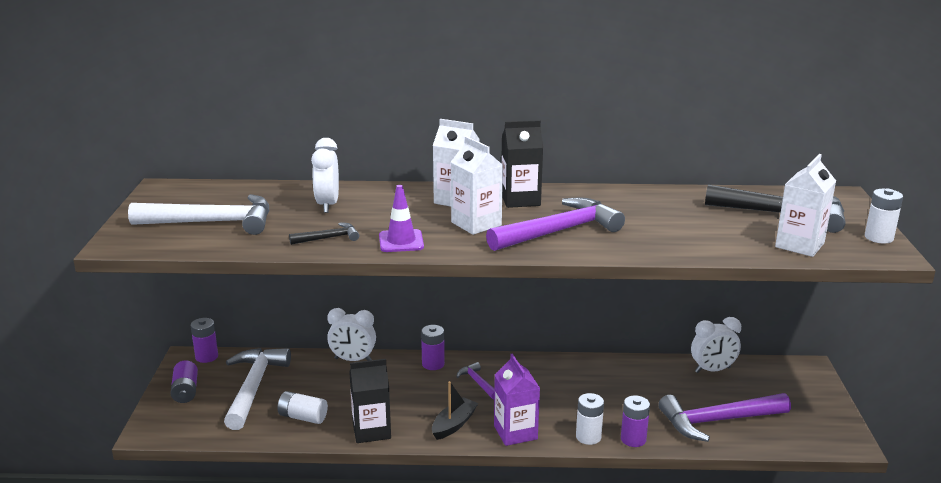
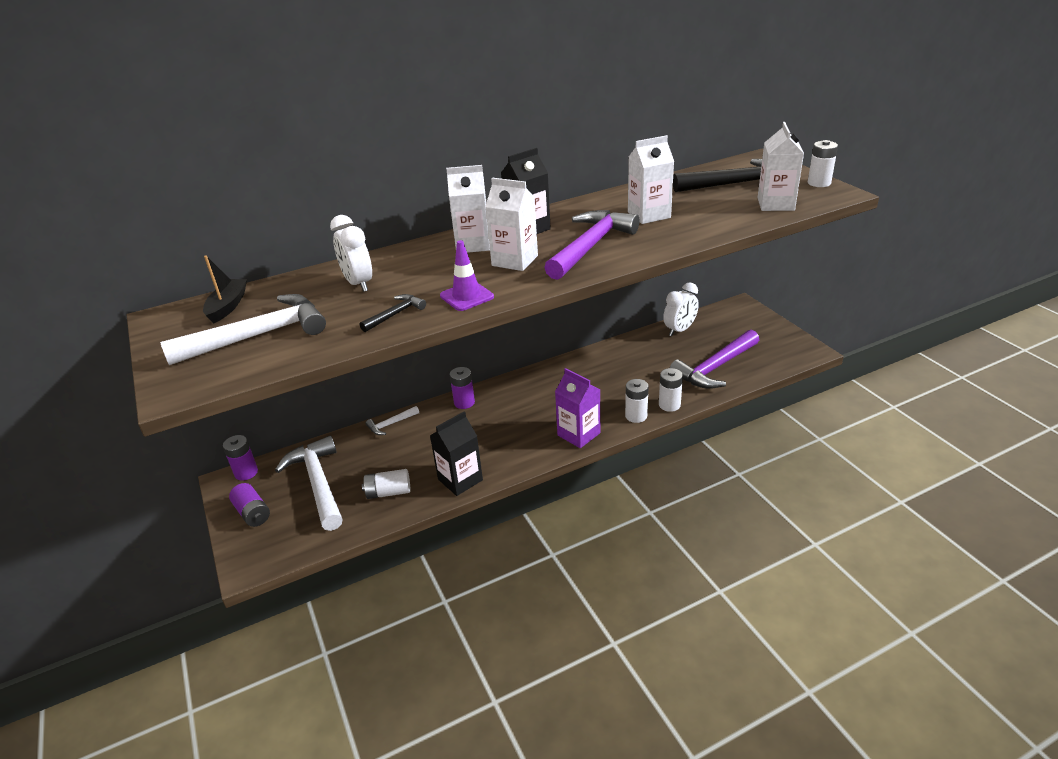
camera: 25 degrees left, 10 degrees up
white clock [327,308,376,361] -> white hammer [366,406,419,435]
black boat [432,381,478,440] -> black boat moved to [203,255,247,324]
purple hammer [456,362,494,399] -> none
purple battery [621,395,650,447] -> white battery [659,368,683,412]
none -> white carton [628,135,674,224]

